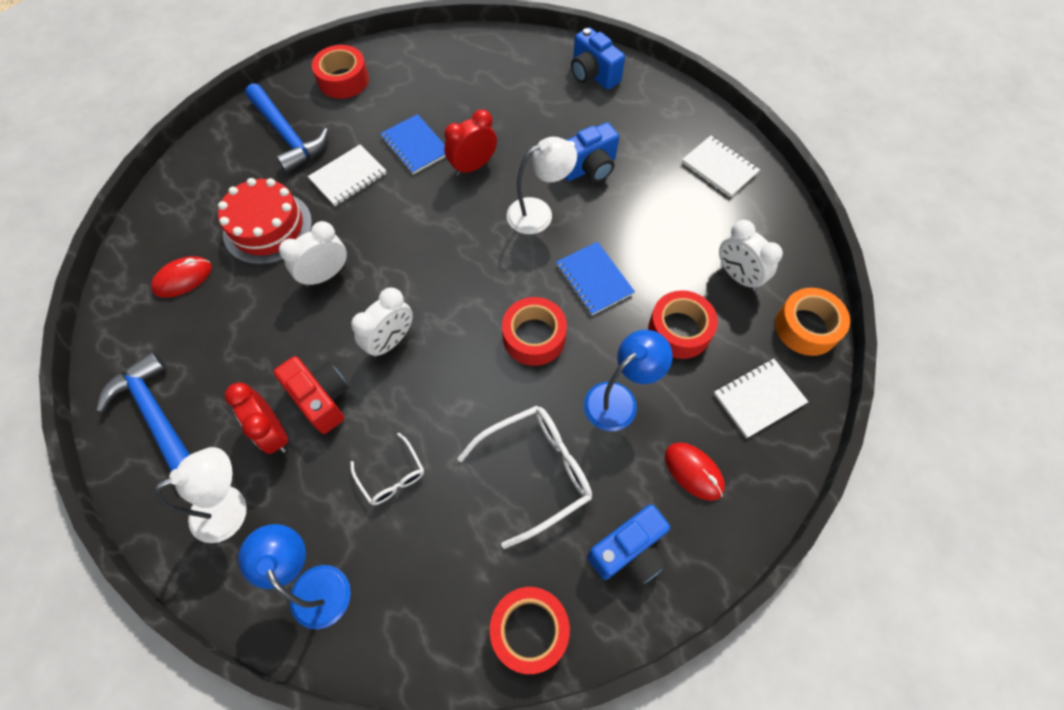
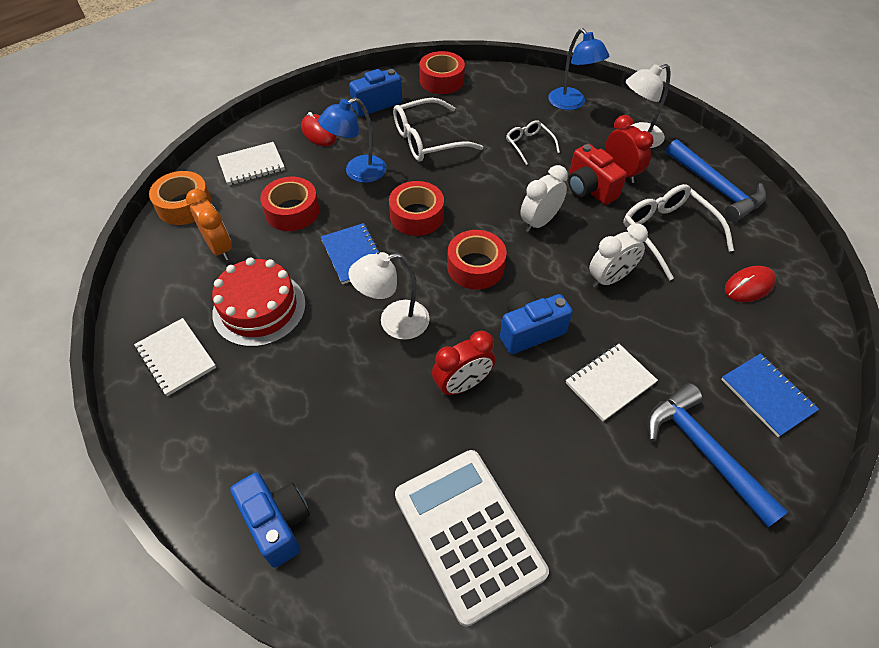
camera: 175 degrees left, 10 degrees down
red cake [218,178,312,265] -> red cake moved to [212,257,306,347]
red tape [312,45,369,99] -> red tape moved to [447,230,507,289]
blue notebook [380,114,446,174] -> blue notebook moved to [721,353,819,437]
blue camera [565,122,619,182] -> blue camera moved to [500,291,573,354]
white clock [719,220,783,291] -> orange clock [186,189,232,261]
none -> white calculator [395,450,549,627]
none -> white glasses [623,184,734,280]

